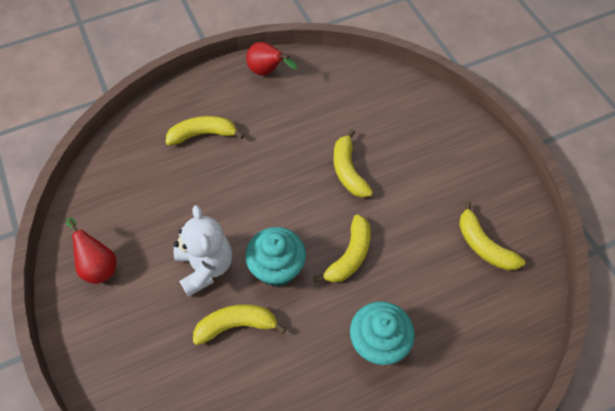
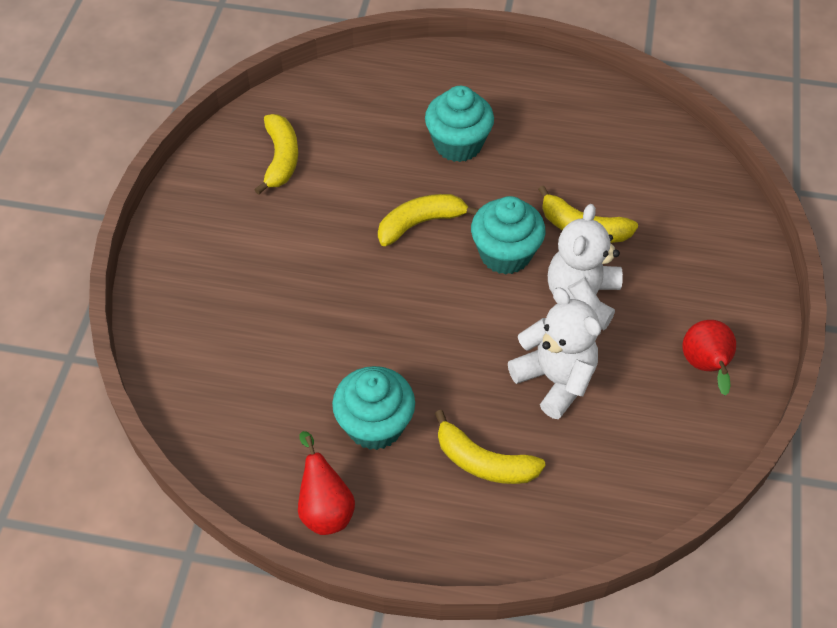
camera: 145 degrees left, 5 degrees down
yellow banana [333,129,373,198] -> none
none -> turquoise cupcake [332,366,415,450]
none -> white teddy bear [508,287,601,419]

